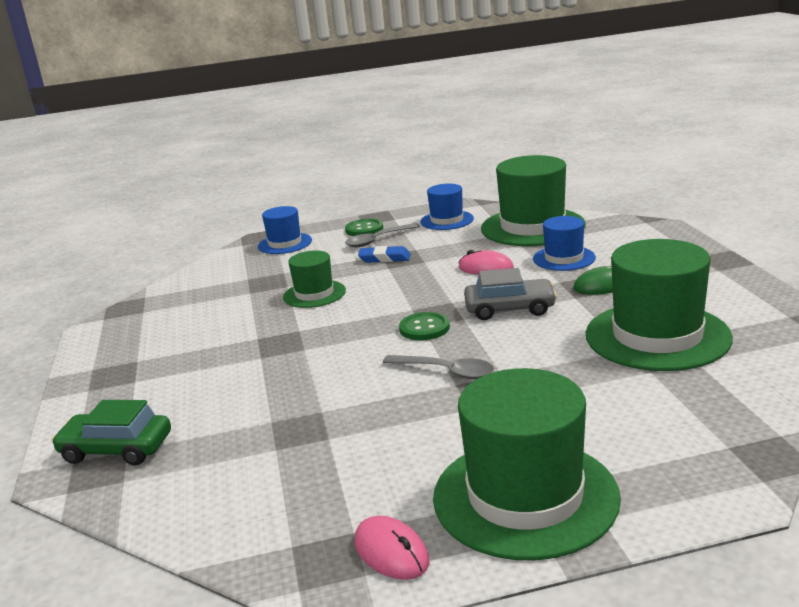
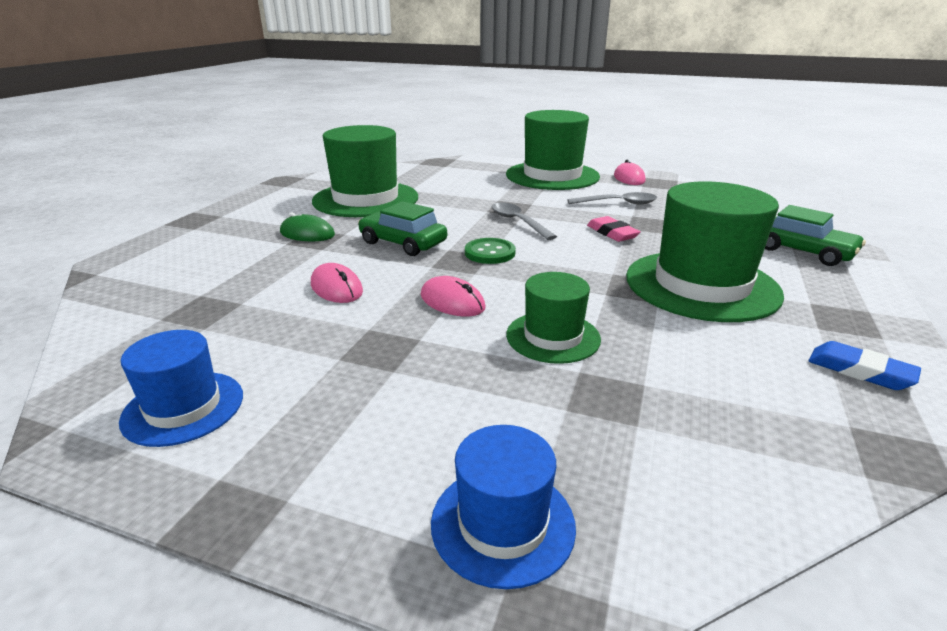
camera: 150 degrees left, 5 degrees up
green button [345,219,383,236] -> none
grey spoon [345,223,420,247] -> grey spoon moved to [567,192,657,204]
blue eraser [358,246,411,263] -> blue eraser moved to [808,341,921,390]
grey car [464,268,557,320] -> green car [358,201,447,256]
green hat [481,155,586,246] -> green hat moved to [626,181,784,322]
blue hat [533,216,596,271] -> none
none -> pink mouse [421,276,486,317]
none -> pink eraser [587,216,641,242]

